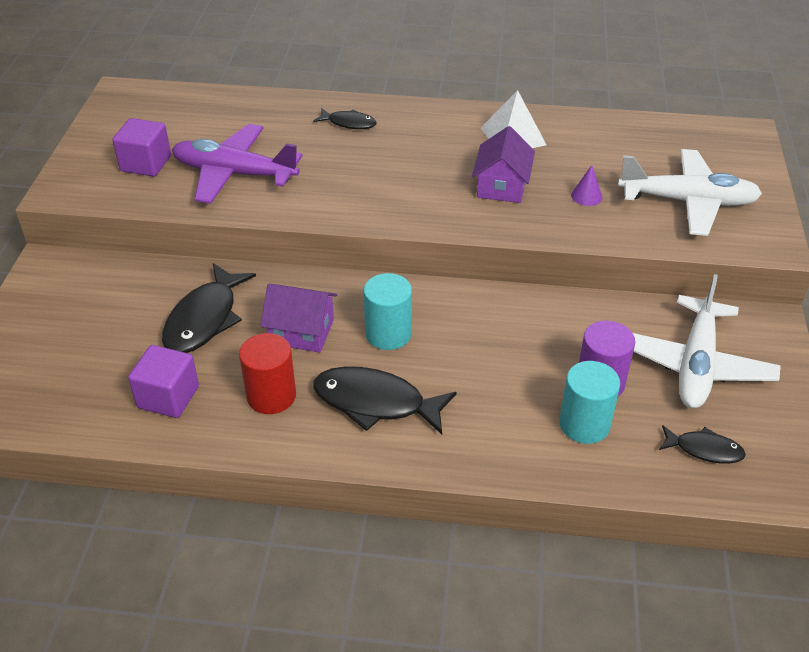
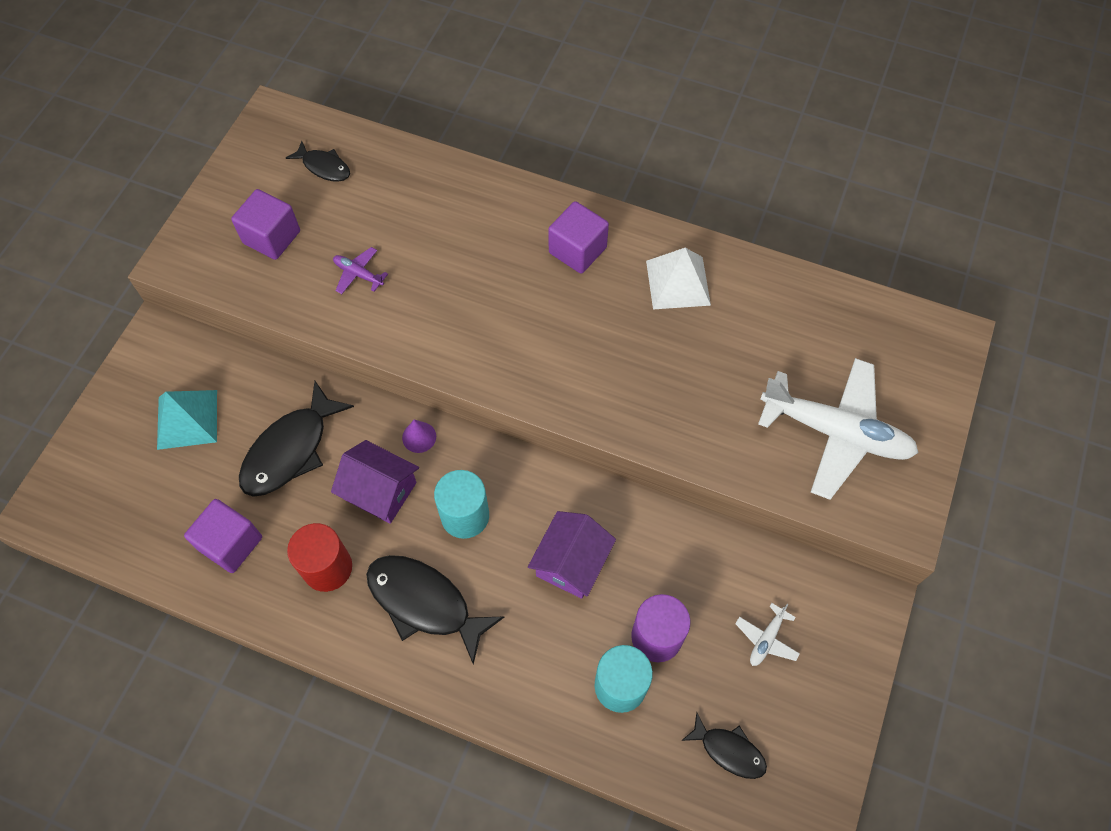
camera: 15 degrees right, 20 degrees up
purple plane [172,124,303,204] -> purple plane [333,247,388,294], size x0.41
black fish [313,109,377,129] -> black fish moved to [286,141,350,182]
purple house [472,126,535,203] -> purple house moved to [528,511,616,599]
purple cone [571,165,603,206] -> purple cone moved to [402,419,436,453]
white plane [633,274,781,408] -> white plane [735,603,800,666], size x0.41
none -> turquoise pyramid [157,390,217,450]
none -> purple cube [548,201,609,274]

